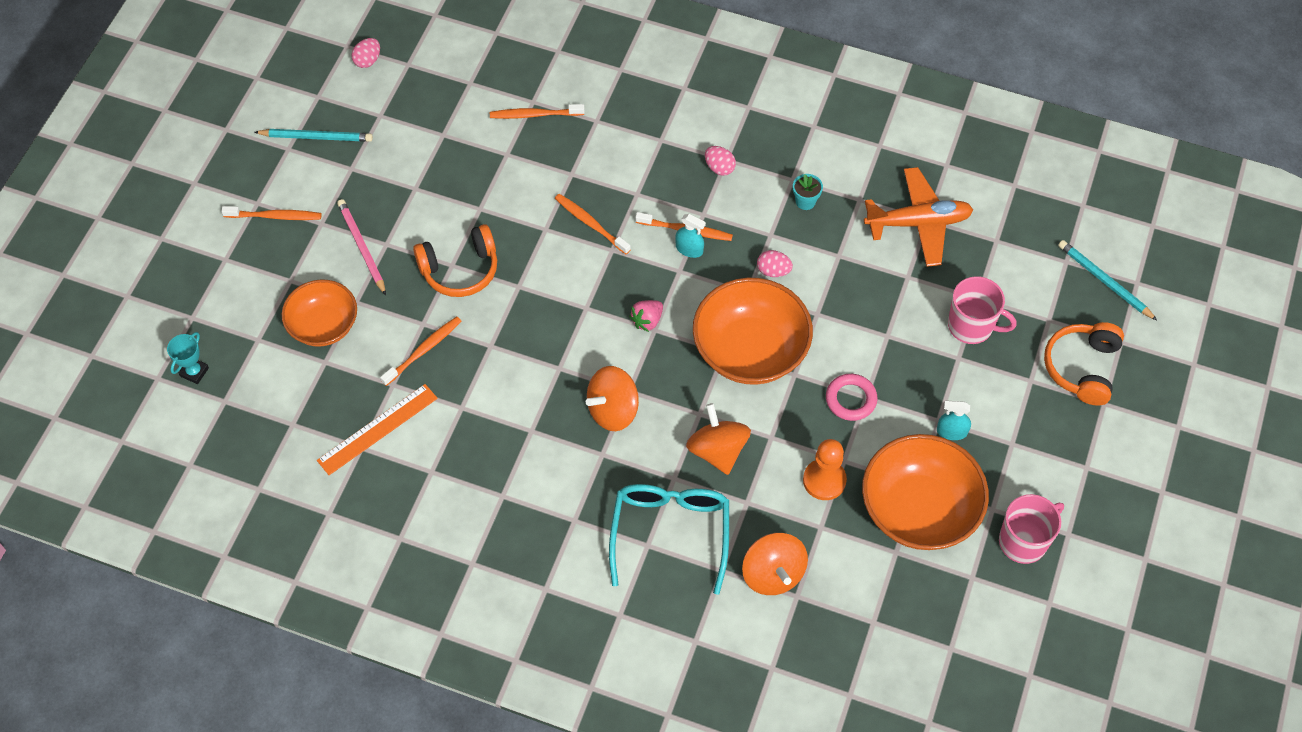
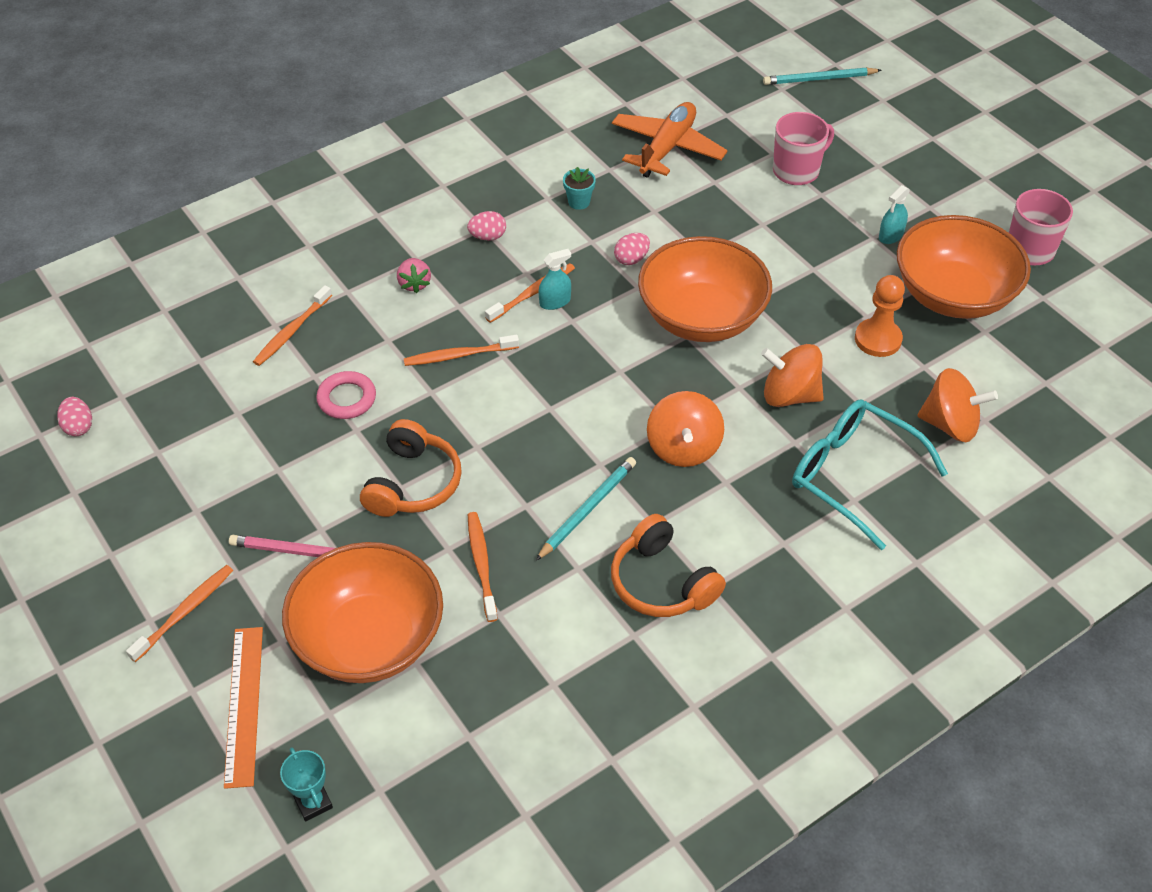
camera: 55 degrees left, 10 degrees down
turquoise pencil [254,129,373,142] -> turquoise pencil moved to [535,457,636,561]
orange bowl [282,279,357,347] -> orange bowl [282,542,443,683], size x1.57
orange ruler [317,384,438,475] -> orange ruler moved to [224,627,263,789]
pink strawberry [629,300,663,332] -> pink strawberry moved to [397,258,431,293]
pink ring [826,374,878,421] -> pink ring moved to [316,371,376,419]
orange headphones [1044,322,1124,406] -> orange headphones moved to [611,514,726,617]

